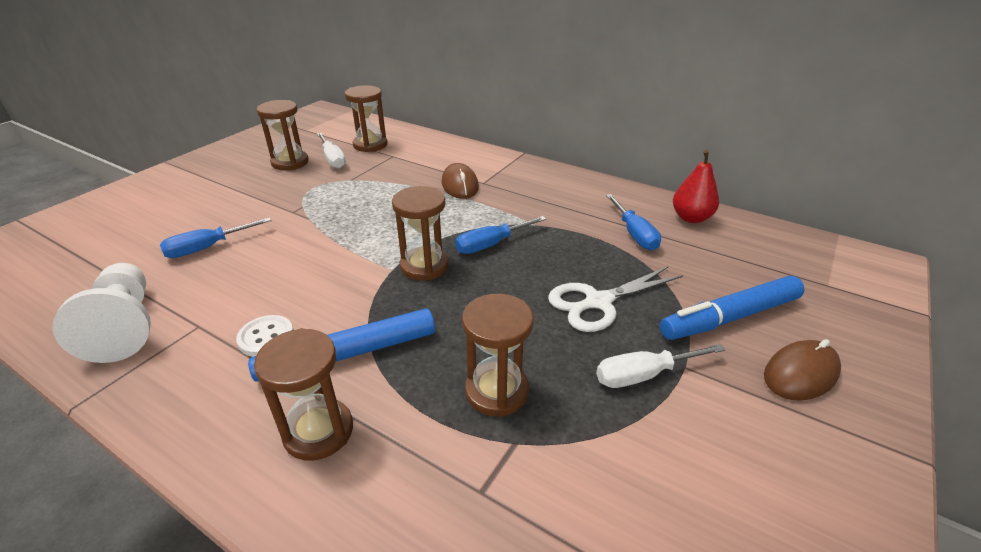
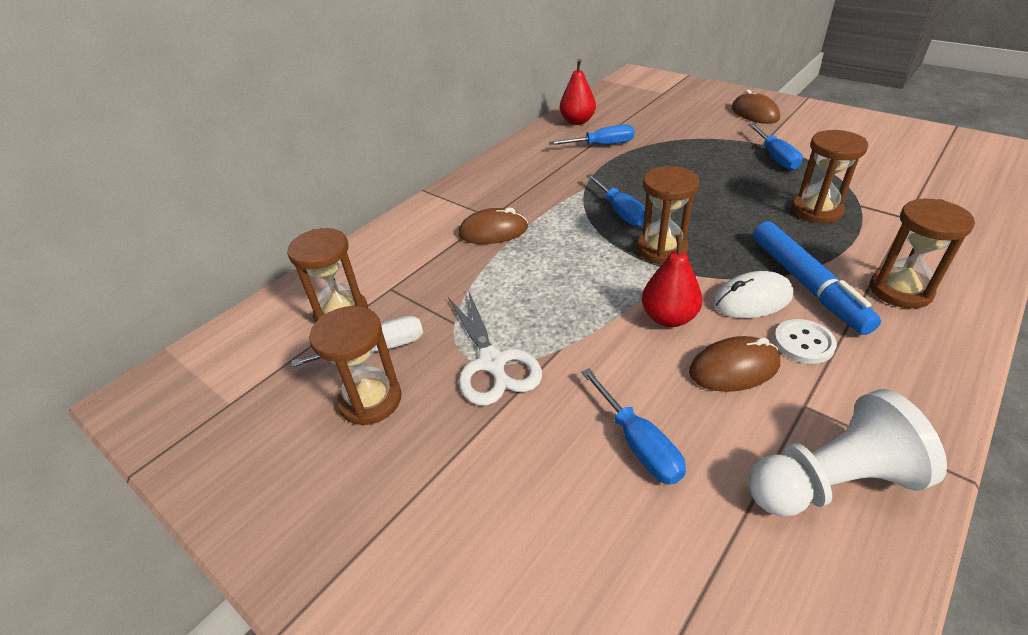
camera: 80 degrees left, 5 degrees up
white scissors [548,266,683,332] -> white scissors moved to [448,290,542,406]
white screwdriver [596,344,726,388] -> blue screwdriver [748,124,803,170]
blue marker [660,276,805,340] -> none
none -> red pear [642,234,702,327]
none -> brown mouse [689,336,780,392]
none -> white mouse [713,271,793,318]

